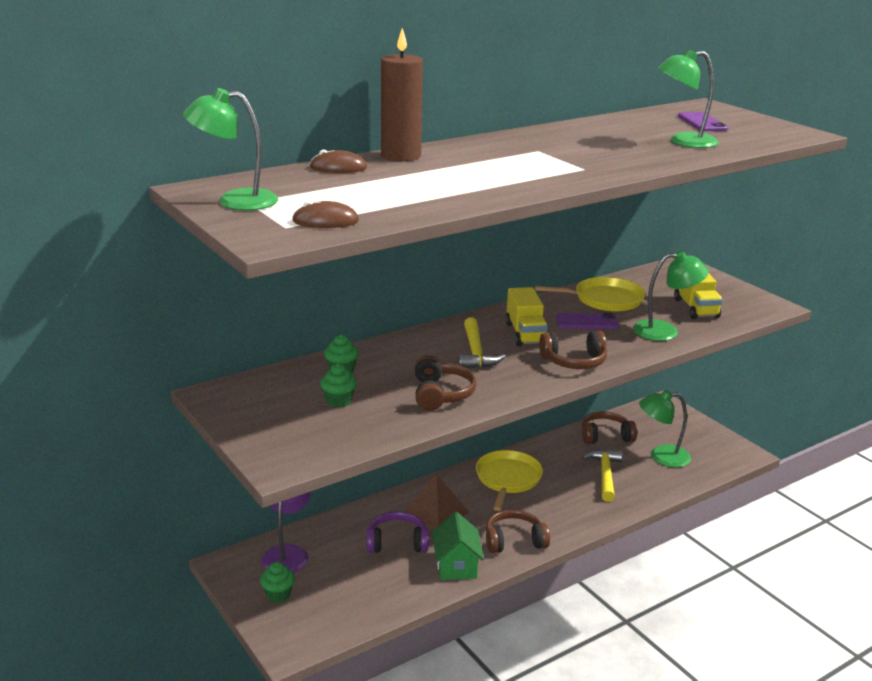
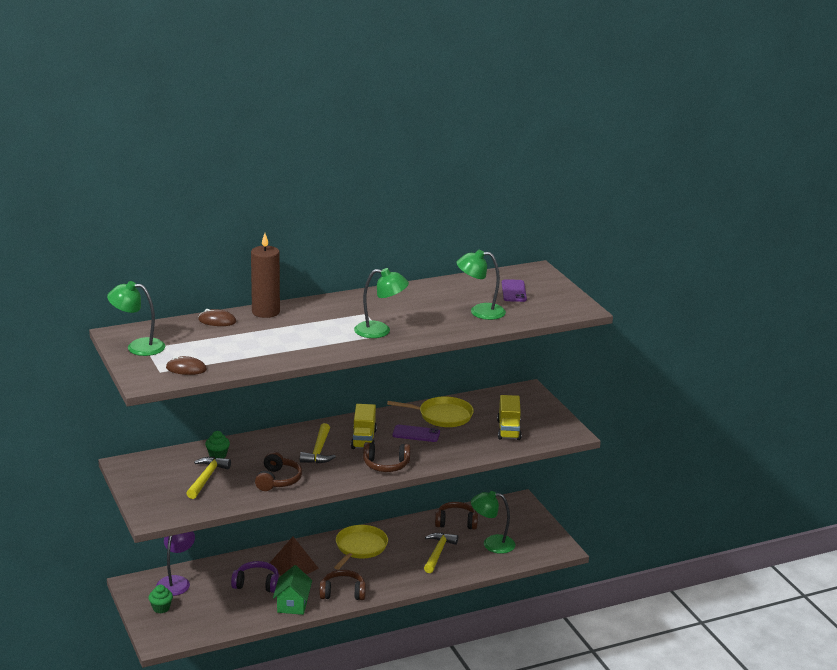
camera: 10 degrees right, 0 degrees up
green cupcake [320,363,357,408] -> yellow hammer [186,457,231,499]
green lamp [633,251,709,341] -> green lamp moved to [354,268,409,338]

